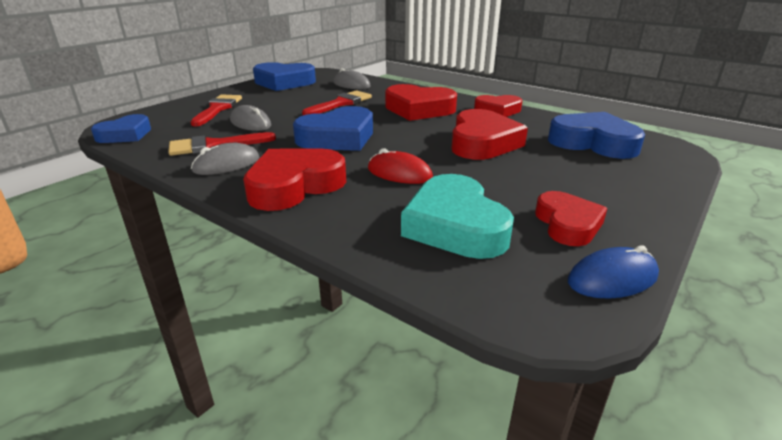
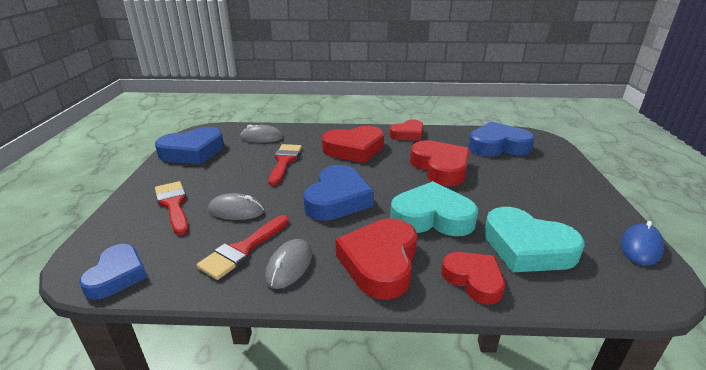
camera: 35 degrees left, 0 degrees up
red mouse [368,148,433,184] -> turquoise heart [390,181,478,236]
red heart [535,191,607,246] -> red heart moved to [441,252,505,305]

